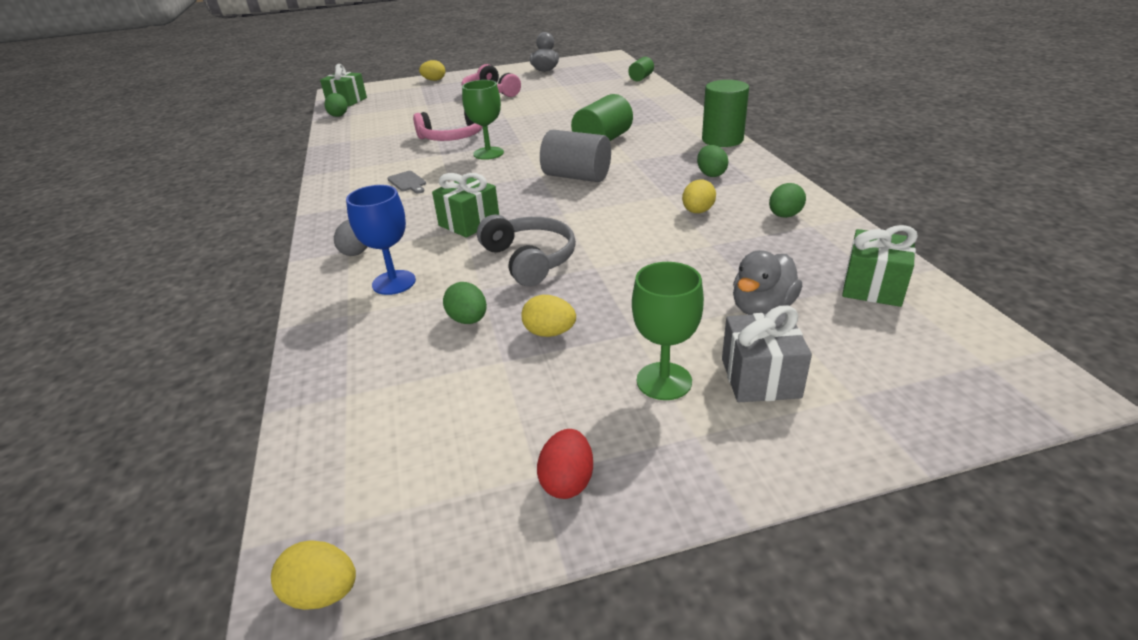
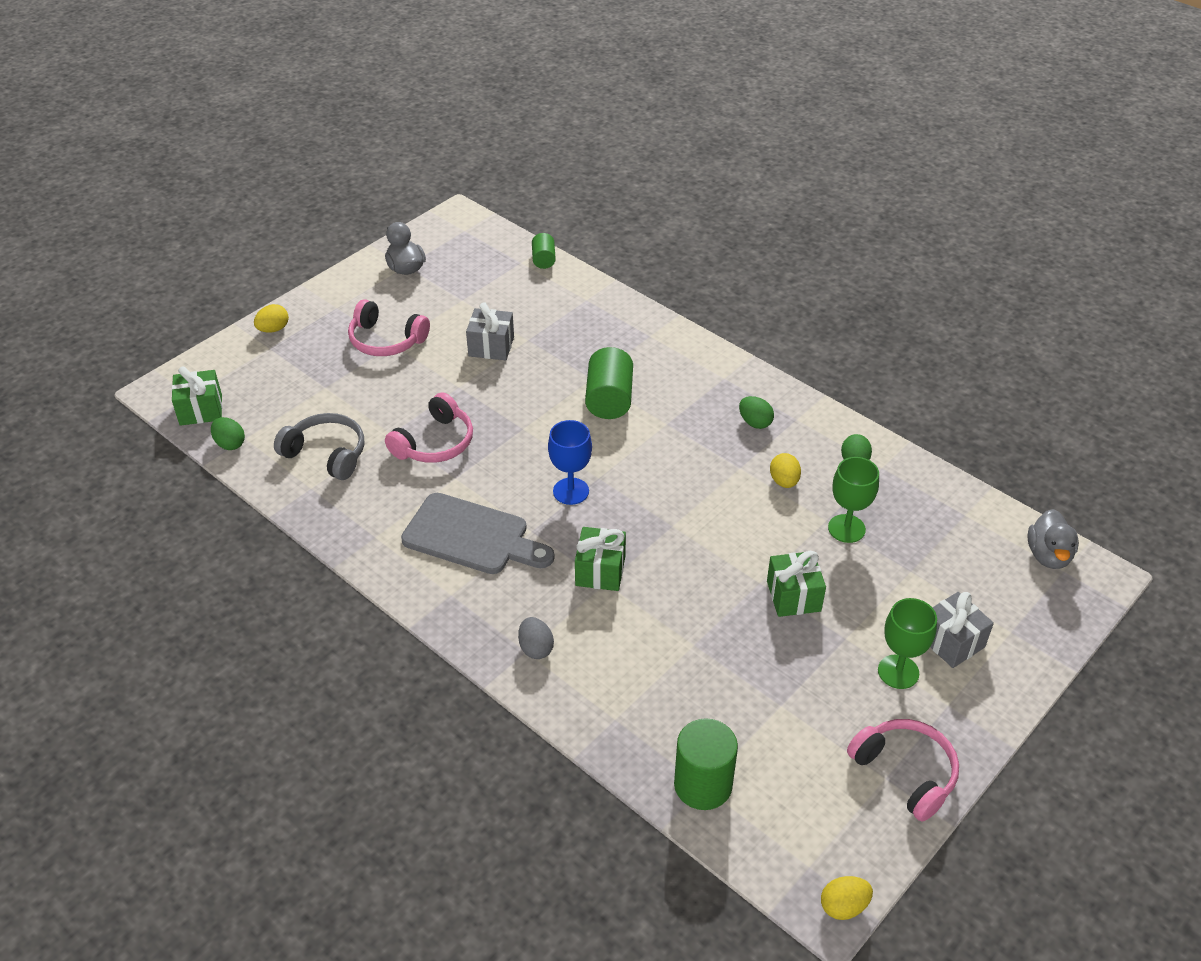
camera: 35 degrees left, 10 degrees up
blue goblet [346,185,416,295] -> blue goblet moved to [548,420,592,505]
grey cutting board [387,171,426,194] -> grey cutting board [401,493,555,574], size x2.45
green egg [443,282,487,324] -> none
green goblet [462,80,504,160] -> green goblet moved to [828,457,879,543]
grey headphones [477,215,576,286] -> grey headphones moved to [274,413,364,480]
yellow egg [521,295,576,337] -> none
red egg [537,429,593,499] -> pink headphones [847,719,959,822]
grey cylinder [540,130,611,182] -> none
green cylinder [702,80,749,147] -> green cylinder moved to [674,718,738,810]
grey duck [733,250,802,315] -> grey duck moved to [1028,509,1079,569]
green gift [842,225,918,307] -> green gift moved to [767,551,826,617]
none -> grey gift [466,302,514,360]

